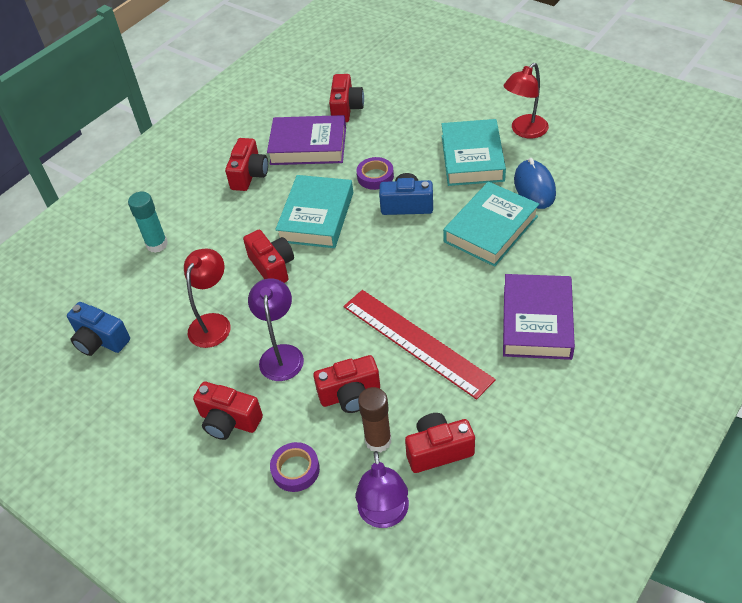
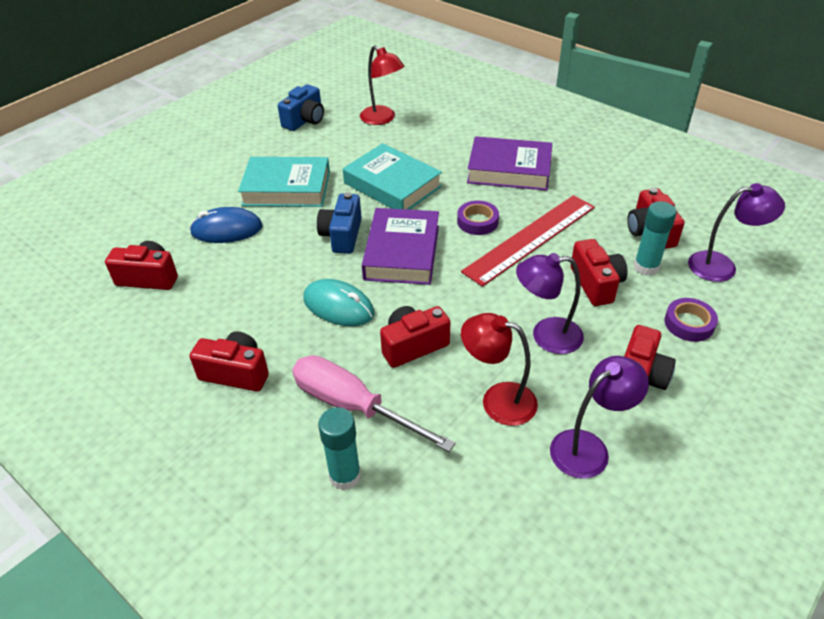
camera: 90 degrees left, 5 degrees down
blue camera [67,302,130,356] -> blue camera moved to [278,84,324,131]
purple book [267,115,346,165] -> purple book moved to [362,208,439,285]
turquoise book [275,175,353,248] -> turquoise mouse [303,279,374,326]
purple tape [356,157,394,190] -> purple tape moved to [457,201,499,235]
brown glue stick [358,387,391,452] -> turquoise glue stick [634,201,677,276]
red lamp [504,63,549,139] -> red lamp moved to [360,45,405,125]
blue mouse [514,158,556,209] -> blue mouse moved to [189,207,263,243]
none -> pink screwdriver [292,355,456,452]
none -> purple lamp [550,356,649,479]

